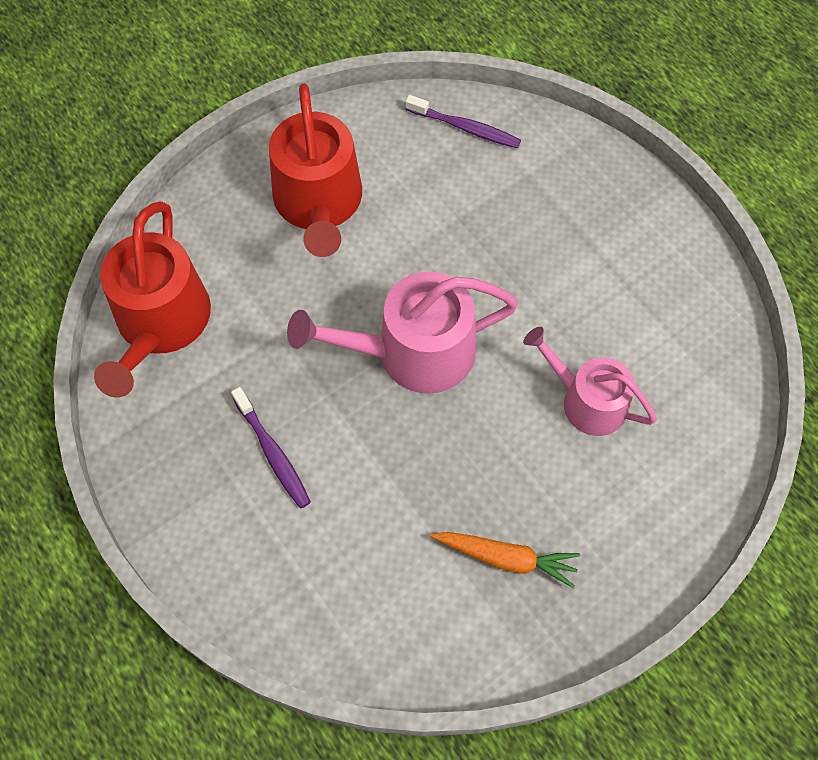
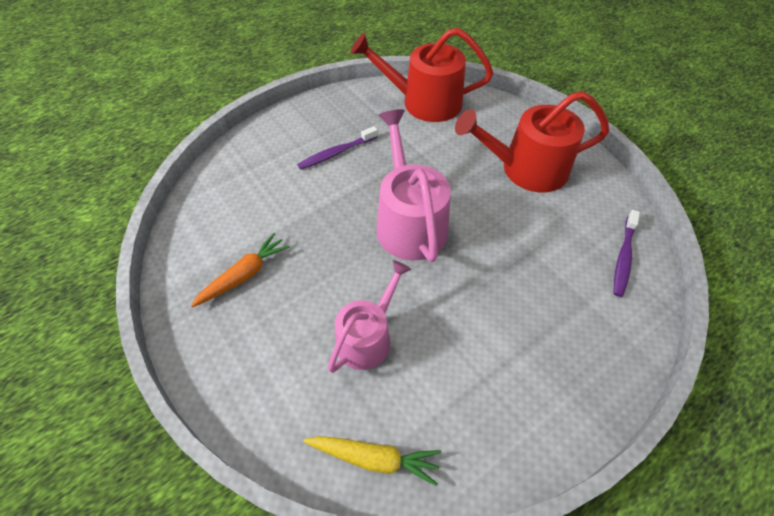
camera: 90 degrees right, 10 degrees down
orange carrot [431,532,580,588] -> orange carrot turned 150 degrees counterclockwise [191,233,290,307]
none -> yellow carrot [303,436,441,486]

